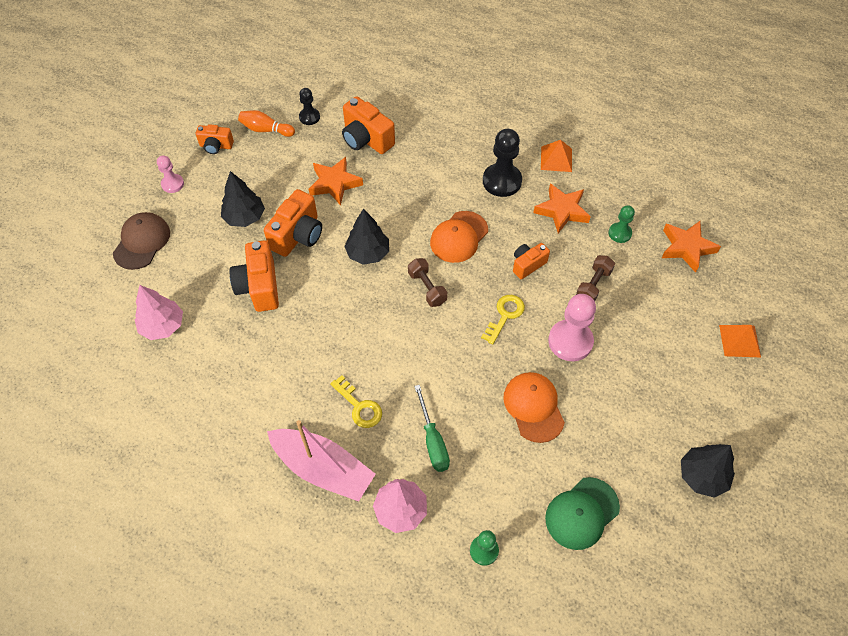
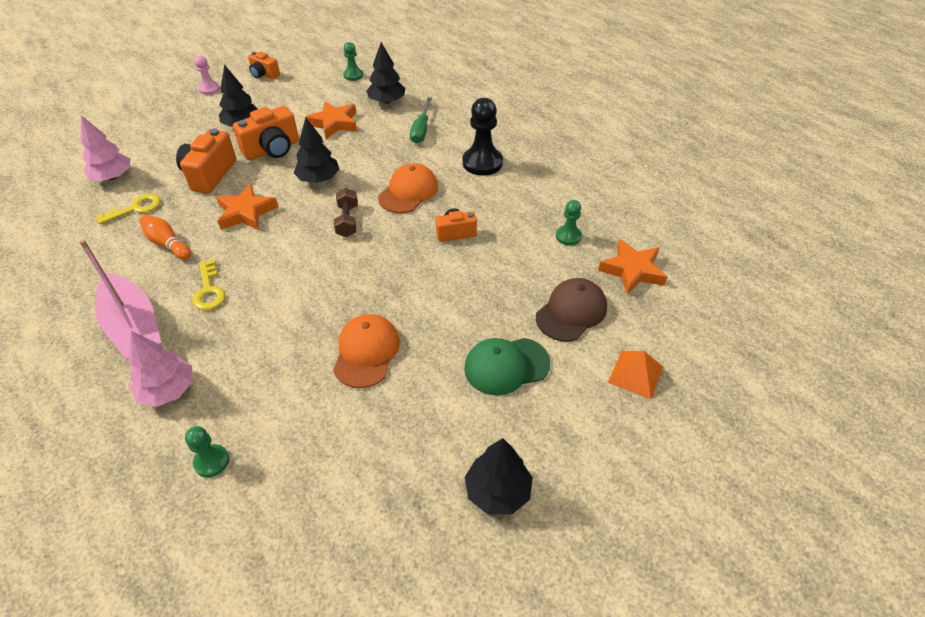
camera: 25 degrees right, 10 degrees down
brown cap [113,212,170,270] -> brown cap moved to [536,278,607,342]
orange bowling pin [238,110,295,137] -> orange bowling pin moved to [139,215,191,260]
black pawn [299,88,320,125] -> green pawn [343,42,363,81]
orange camera [342,96,395,154] -> black tree [366,42,405,104]
green screwdriver [414,385,450,472] -> green screwdriver moved to [410,97,432,144]
orange cap [430,211,488,263] -> orange cap turned 150 degrees clockwise [378,163,438,213]
yellow key [481,295,525,345] -> yellow key moved to [96,194,161,224]
orange star [533,184,591,233] -> orange star moved to [216,184,278,231]
orange pyramid [541,140,572,172] -> none
green cap [545,477,620,550] -> green cap moved to [464,338,550,395]
pink pawn [548,294,596,361] -> none
brown dumbbell [576,255,615,301] -> none

